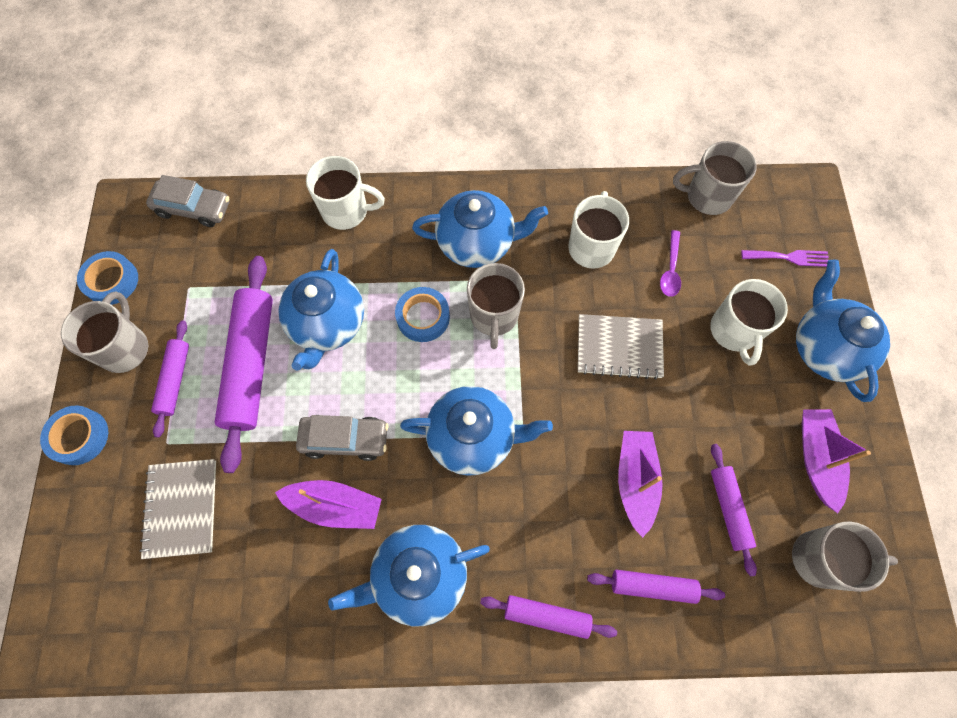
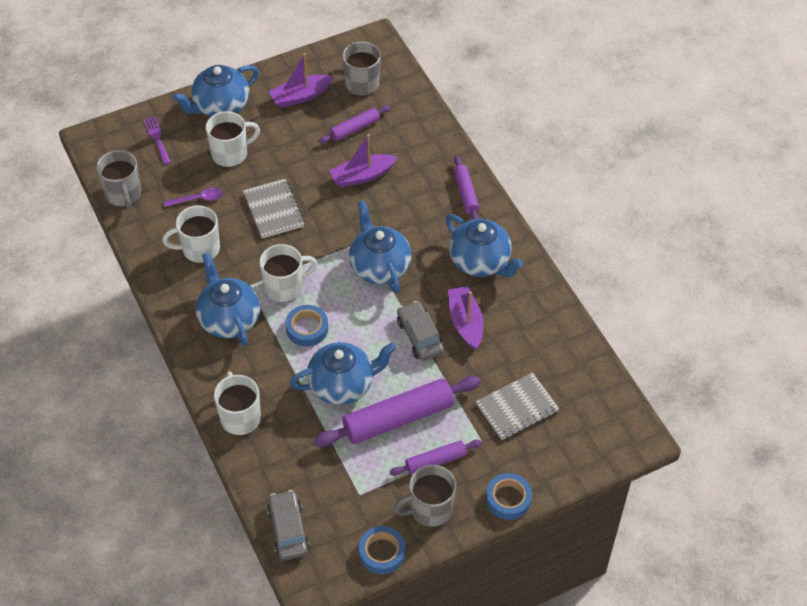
camera: 115 degrees left, 15 degrees down
grey mug [467,263,525,349] -> white mug [260,244,317,302]
purple rolling pin [587,570,725,604] -> none

